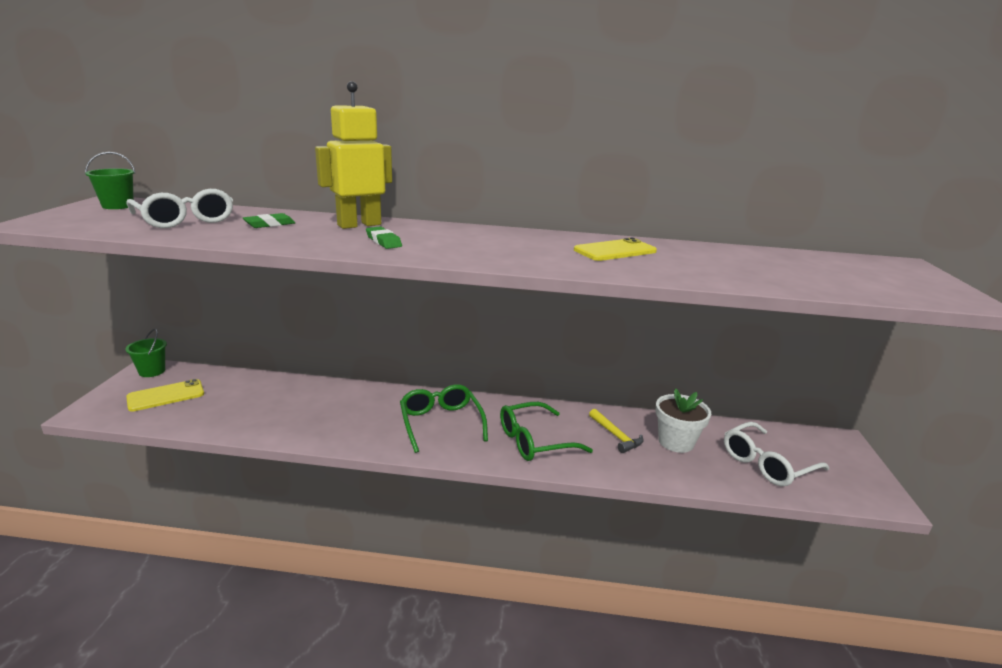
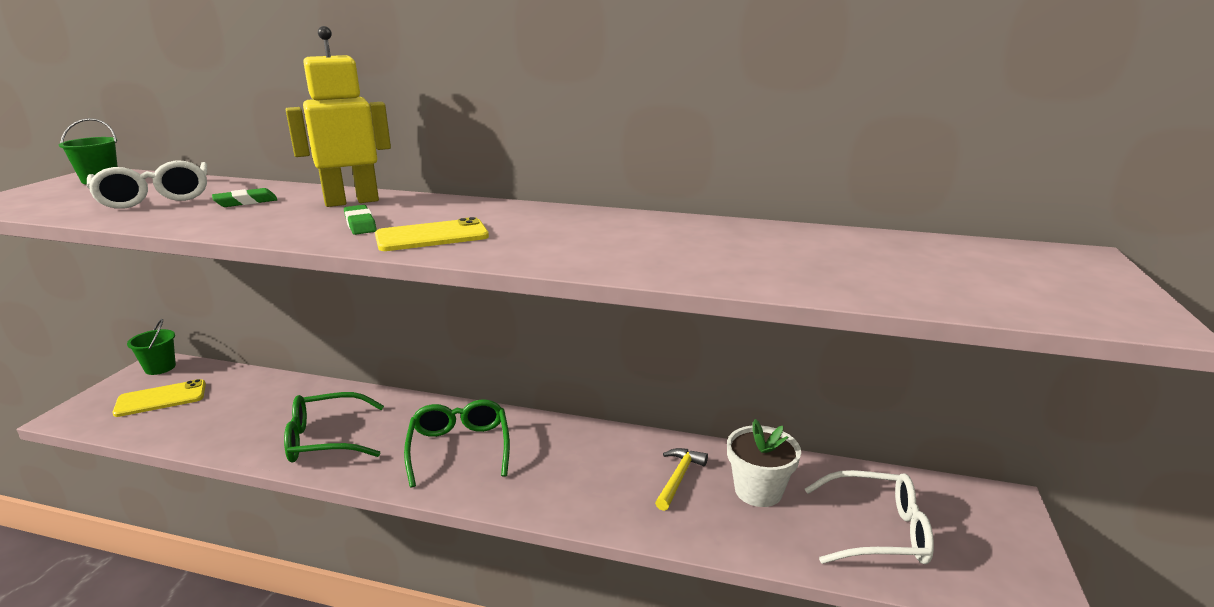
camera: 10 degrees right, 0 degrees up
green glasses [500,402,593,461] -> green glasses moved to [284,392,384,462]
yellow phone [574,238,657,261] -> yellow phone moved to [375,217,489,251]
yellow hammer [589,409,644,453] -> yellow hammer turned 135 degrees counterclockwise [655,448,708,511]
white glasses [724,422,829,486] -> white glasses turned 150 degrees counterclockwise [805,470,934,564]

